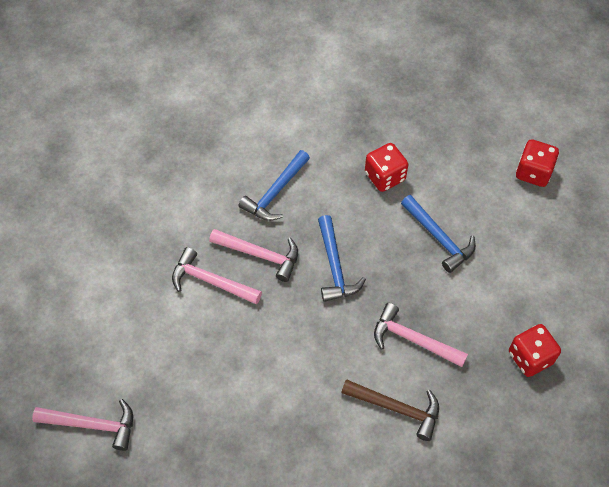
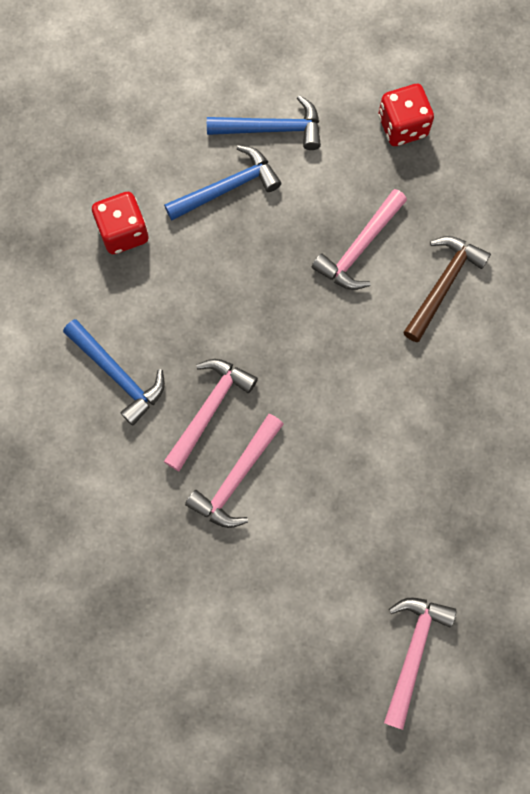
camera: 80 degrees left, 15 degrees up
blue hammer [318,215,366,302] -> blue hammer moved to [207,95,321,150]
red dice [516,139,559,187] -> none

